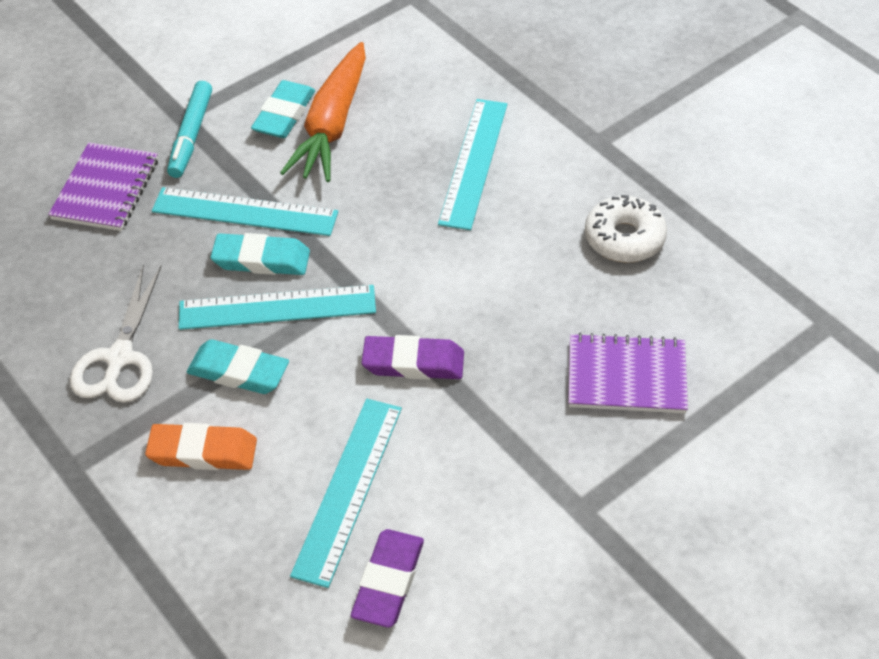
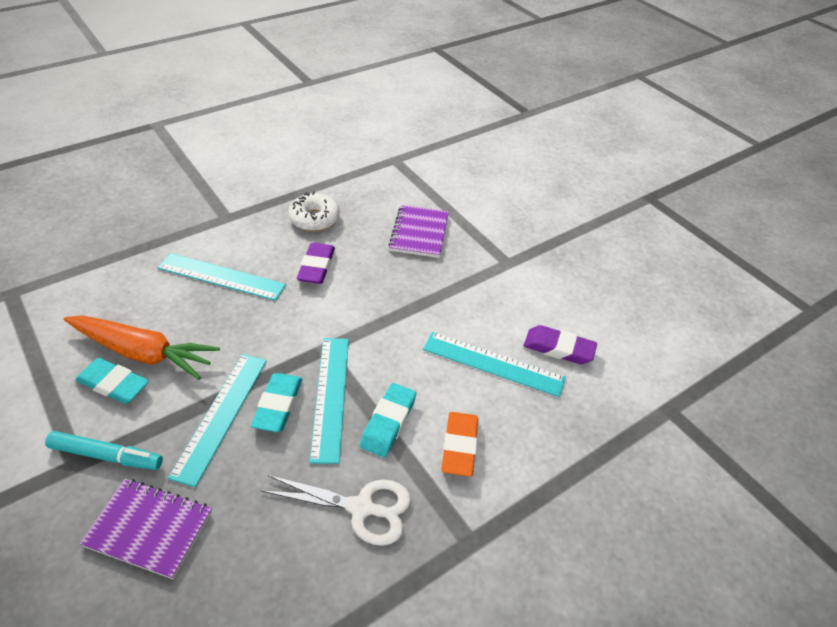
camera: 90 degrees left, 5 degrees down
purple eraser [362,335,464,380] -> purple eraser moved to [297,243,335,284]

